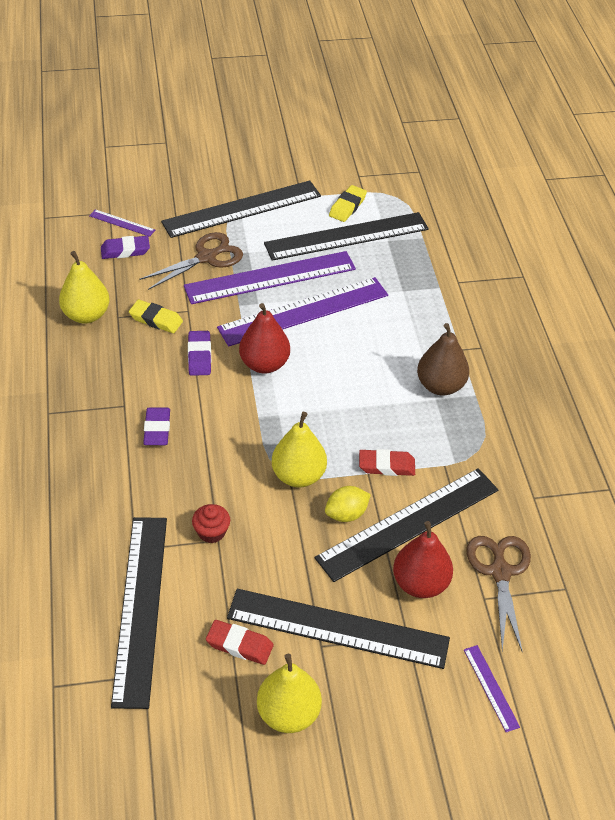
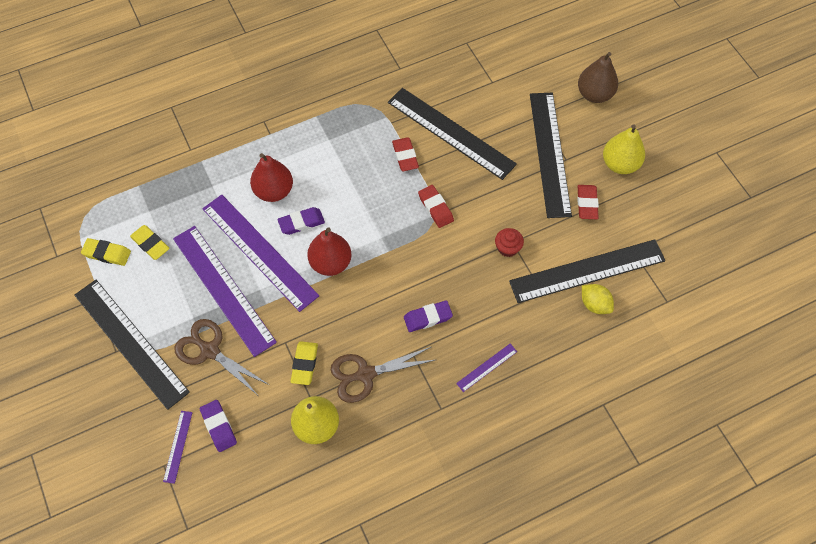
camera: 105 degrees left, 15 degrees up
purple eraser [188,331,211,376] -> purple eraser moved to [278,207,325,235]
black ruler [264,212,429,261] -> yellow eraser [130,225,169,260]
yellow pear [272,412,327,487] -> red eraser [418,185,454,228]
yellow lemon [325,486,371,522] -> yellow lemon moved to [582,284,614,314]
red pear [393,521,453,598] -> red pear moved to [250,153,293,202]
brown pear [417,323,469,395] -> brown pear moved to [578,52,618,103]
purple ruler [464,645,520,732] -> purple ruler moved to [456,344,517,392]
brown scissors [467,536,531,653] -> brown scissors moved to [331,347,435,403]

